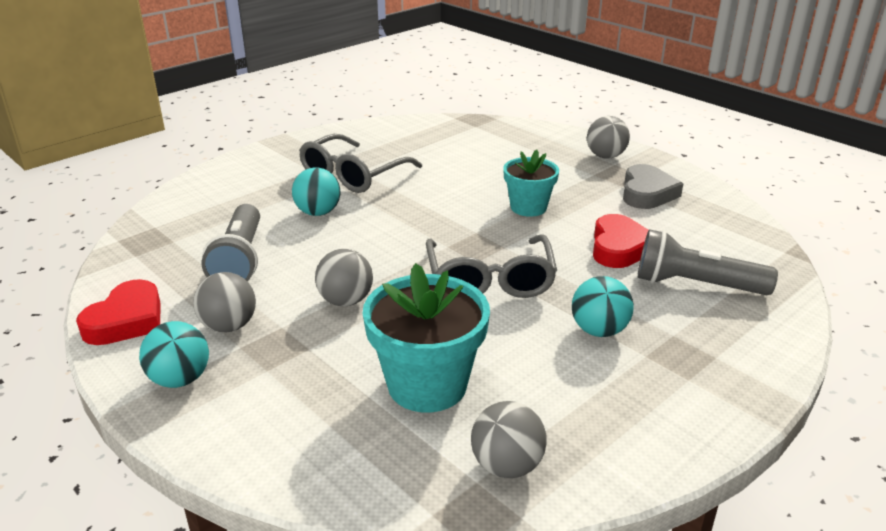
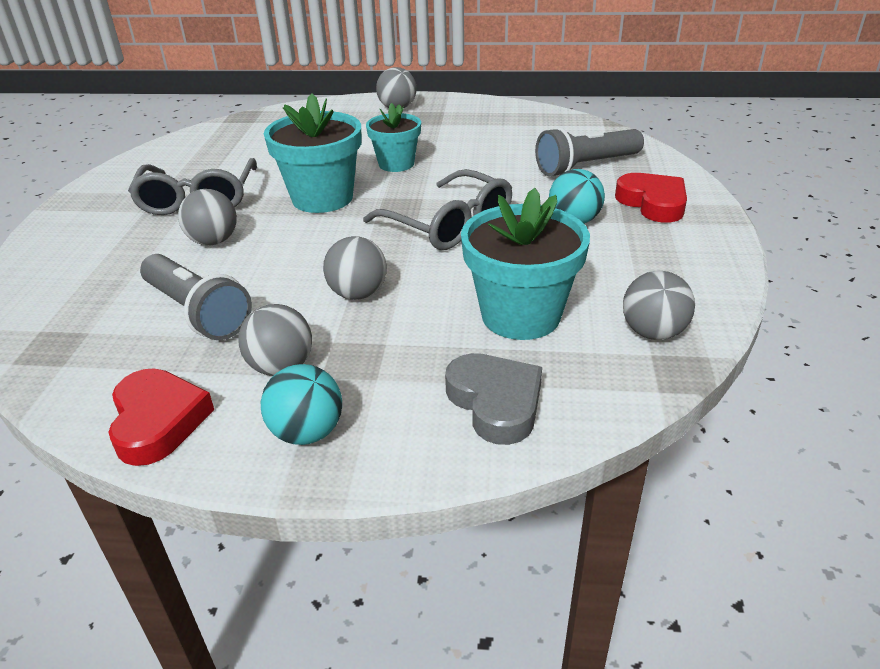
camera: 40 degrees left, 5 degrees up
turquoise ball [292,168,340,216] -> grey ball [178,189,237,245]
red heart [593,214,648,268] -> red heart moved to [615,173,687,223]
grey heart [623,164,683,209] -> grey heart moved to [445,353,542,445]
none -> turquoise flower pot [264,94,361,213]

